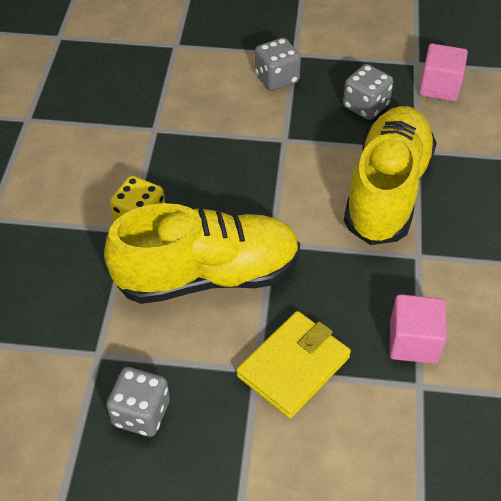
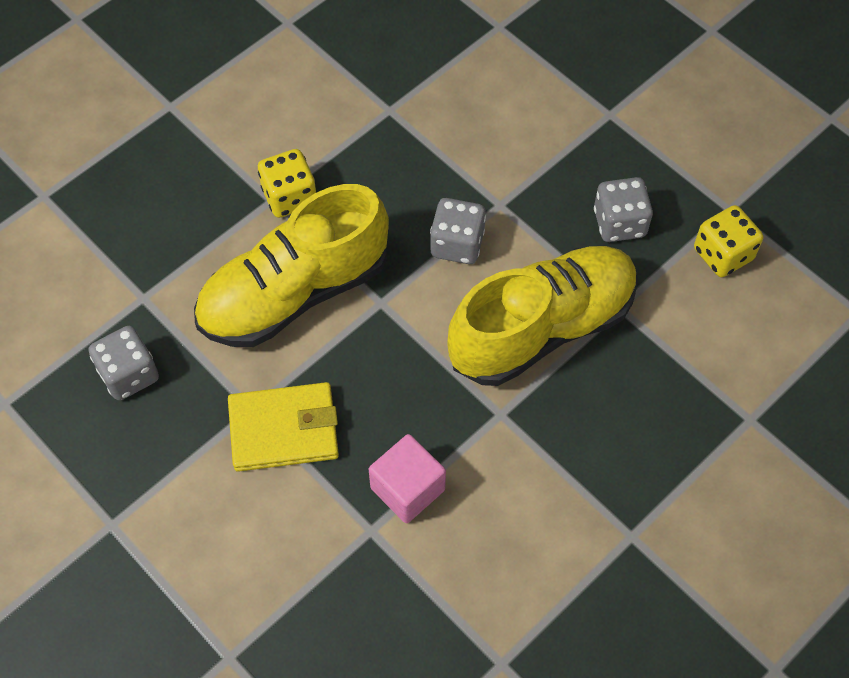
camera: 40 degrees right, 10 degrees up
yellow shoe [104,203,300,304] -> yellow shoe turned 120 degrees clockwise [194,184,389,347]
grey dice [255,38,301,91] -> grey dice moved to [430,198,486,264]
pink cube [419,44,468,102] -> yellow dice [694,205,763,277]

